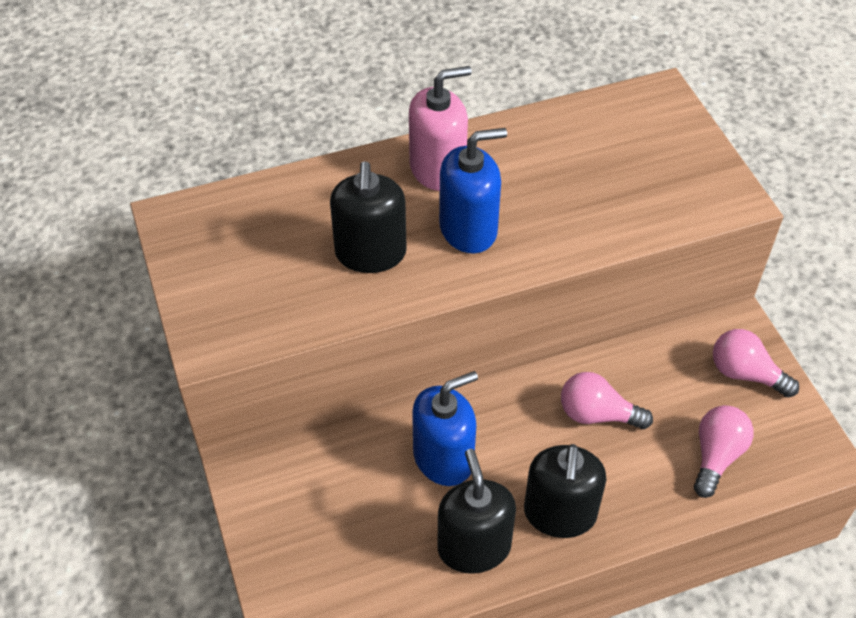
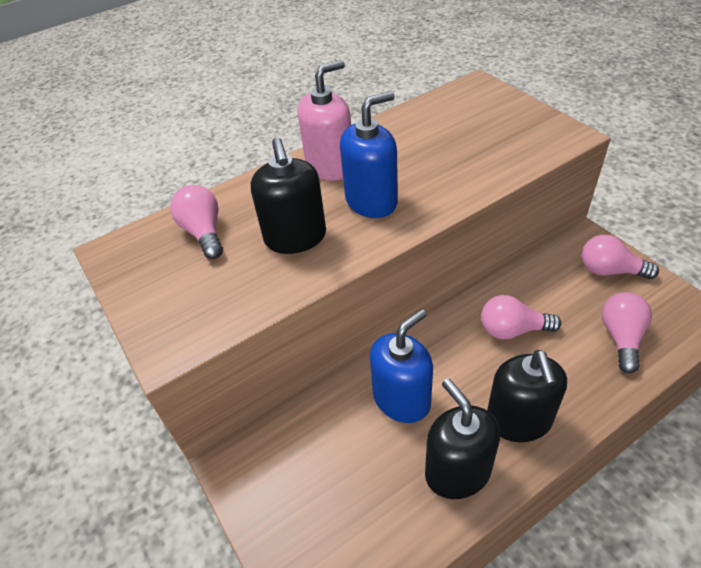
camera: 10 degrees left, 5 degrees down
none -> pink light bulb [170,185,223,259]

